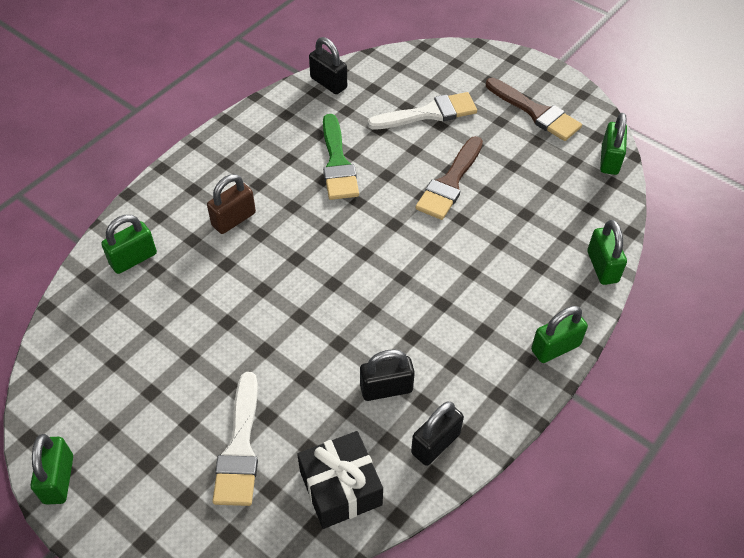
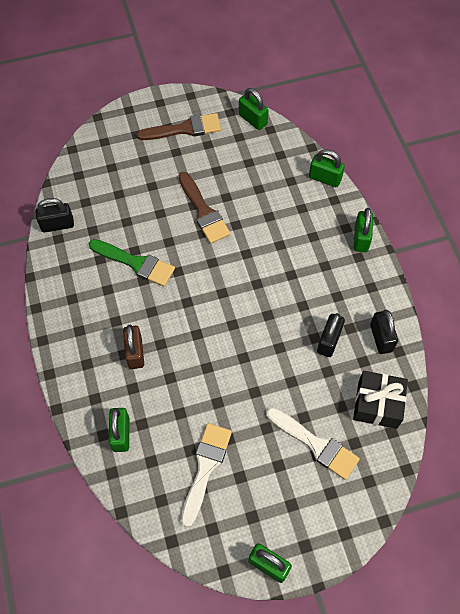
camera: 55 degrees left, 10 degrees up
white brush [368,92,477,129] -> white brush moved to [181,423,232,527]

